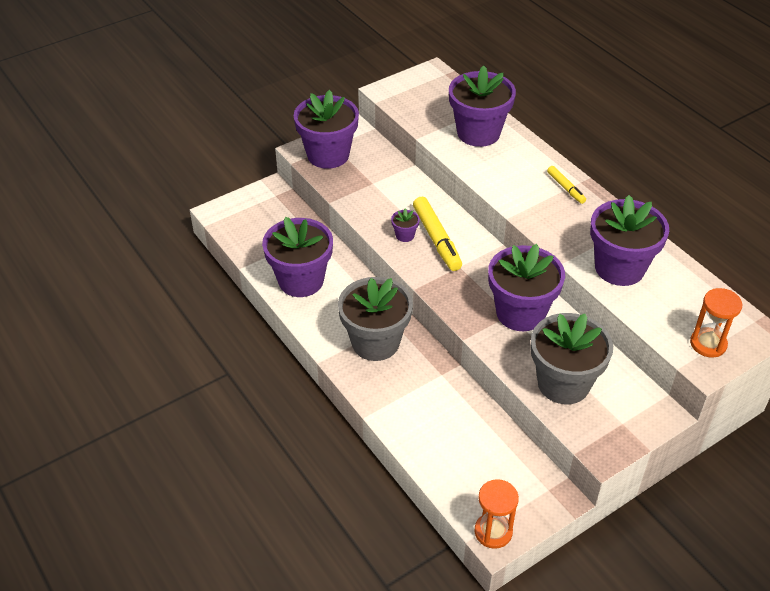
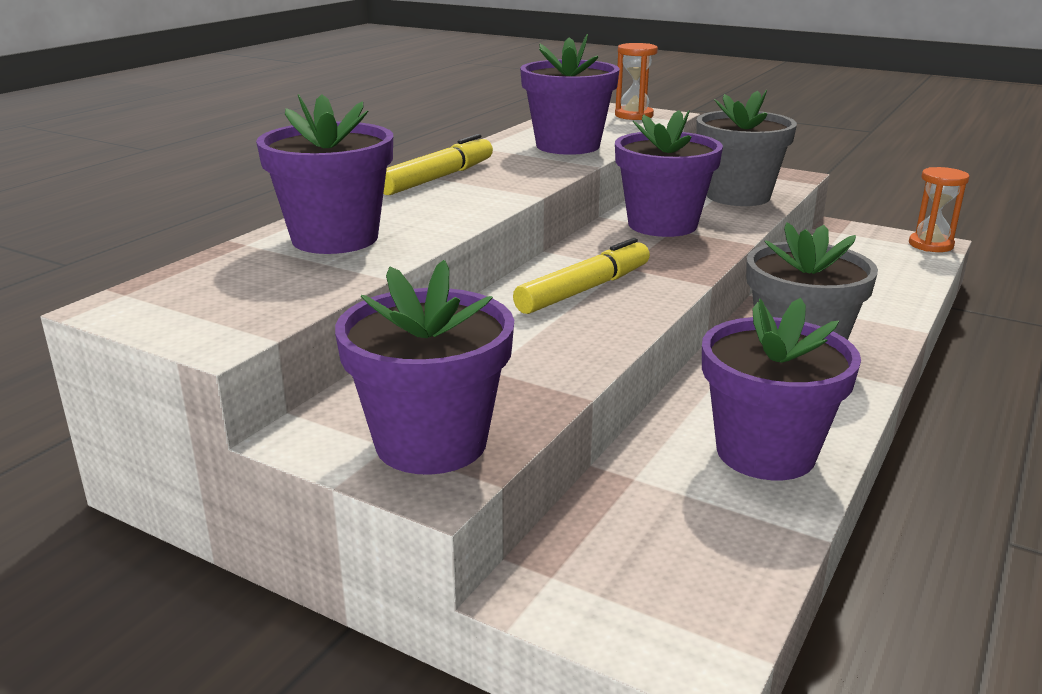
camera: 115 degrees left, 20 degrees down
purple flower pot [391,208,420,242] -> none
yellow marker [547,166,586,204] -> yellow marker [383,134,493,195], size x1.78

